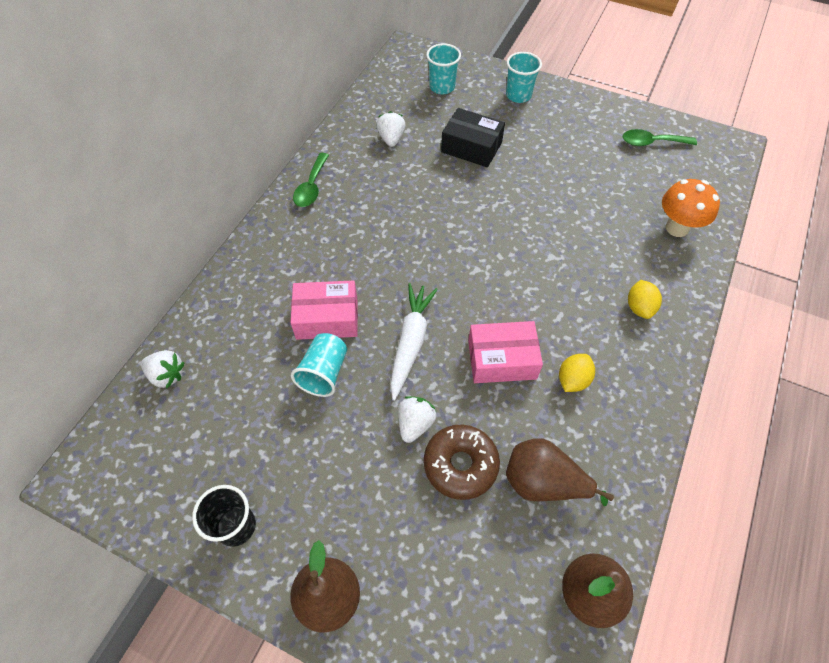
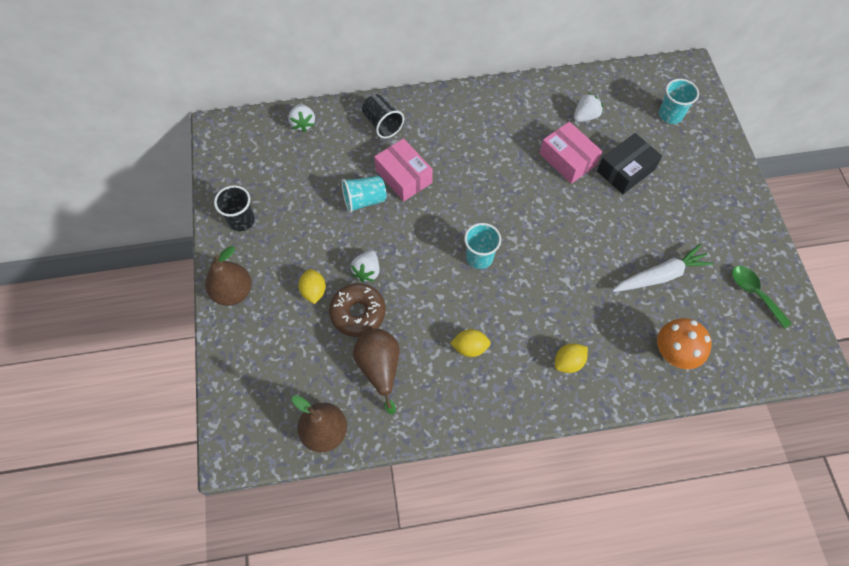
camera: 55 degrees right, 5 degrees up
green spoon [293,153,329,207] -> none
white carrot [390,283,438,401] -> white carrot moved to [612,244,714,292]
white strawberry [398,396,436,443] -> white strawberry turned 120 degrees clockwise [351,251,380,282]
black box [441,108,505,167] -> black box turned 60 degrees clockwise [597,133,662,194]
pink box [468,321,543,383] -> pink box moved to [540,122,602,184]
turquoise cup [506,52,542,103] -> turquoise cup moved to [464,223,501,269]
none -> yellow lemon [298,269,326,304]
none -> black cup [362,94,404,139]

